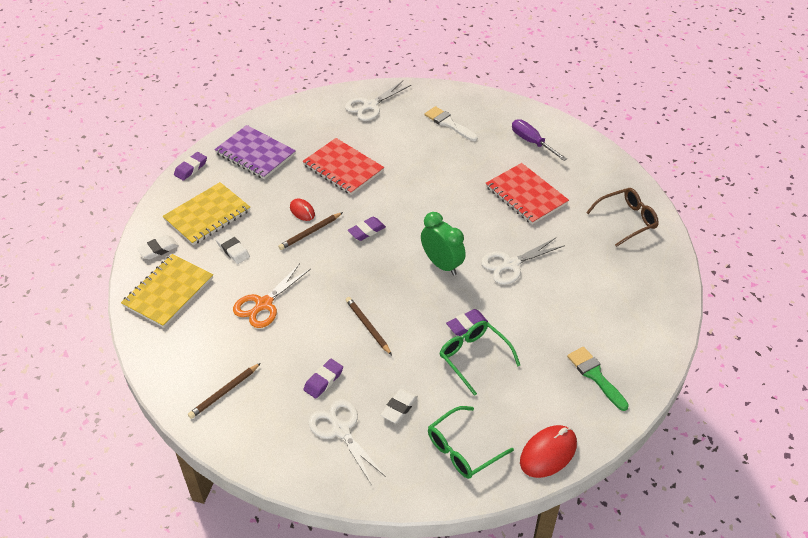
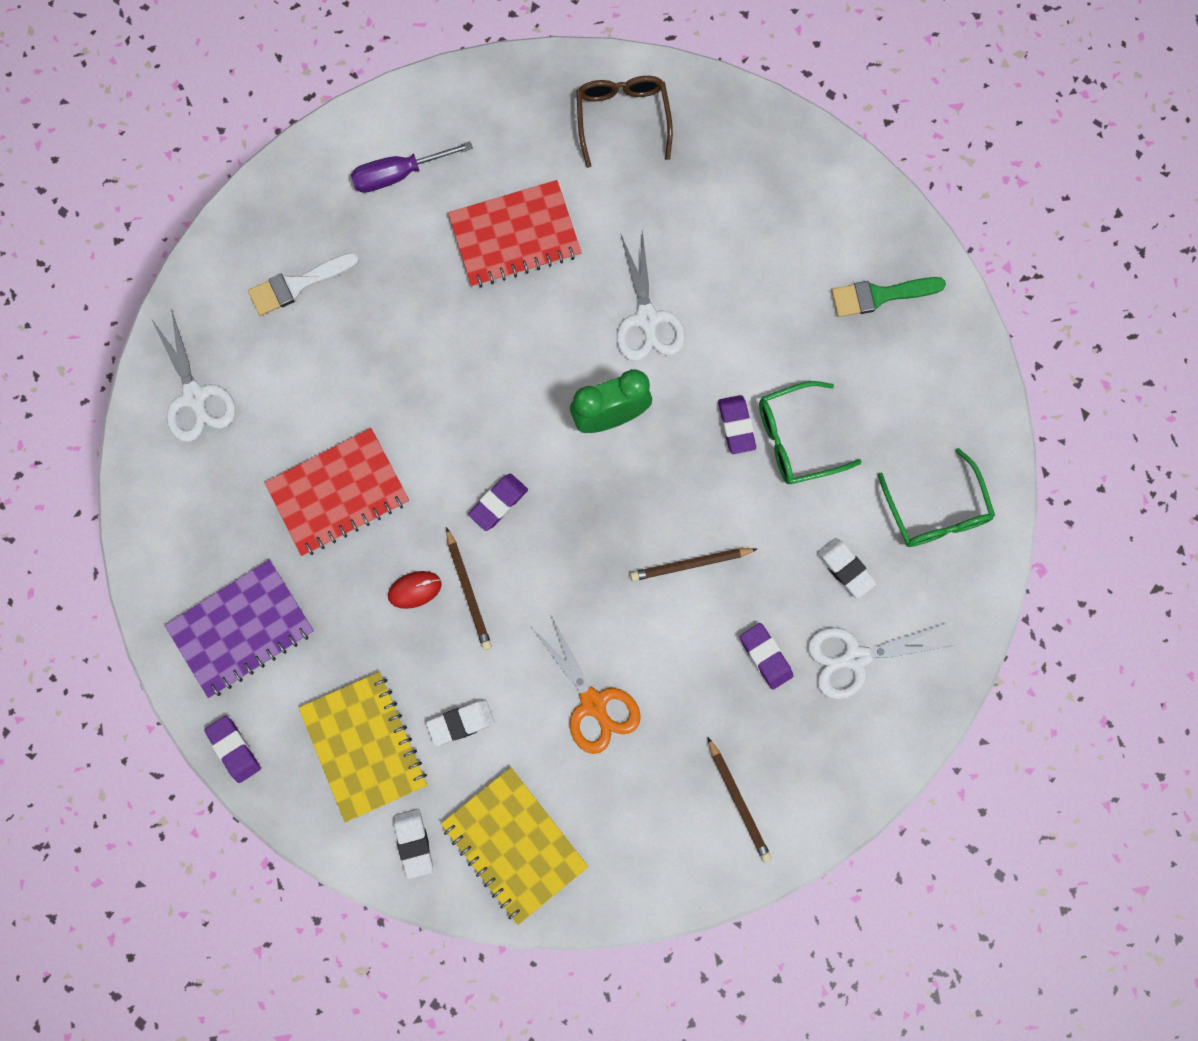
camera: 70 degrees left, 30 degrees up
purple eraser [348,217,386,241] -> purple eraser turned 60 degrees clockwise [468,474,528,531]
red mouse [520,425,577,478] -> none

